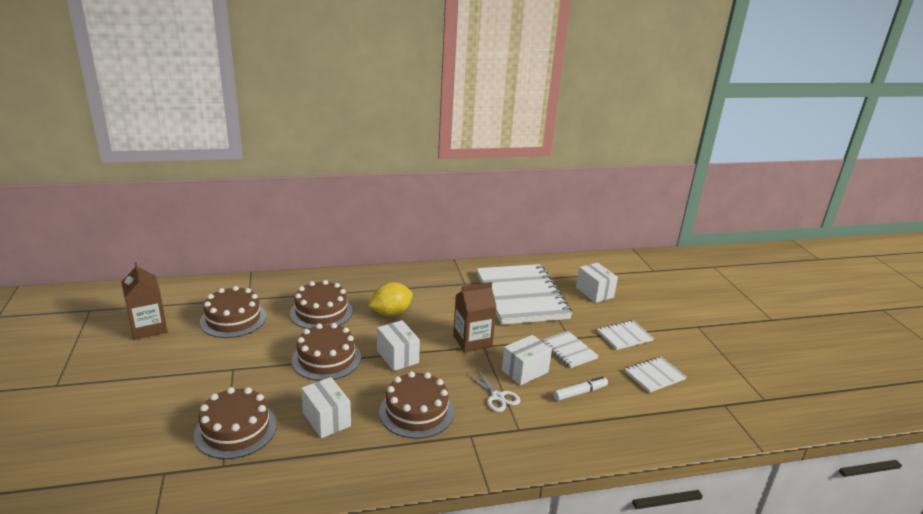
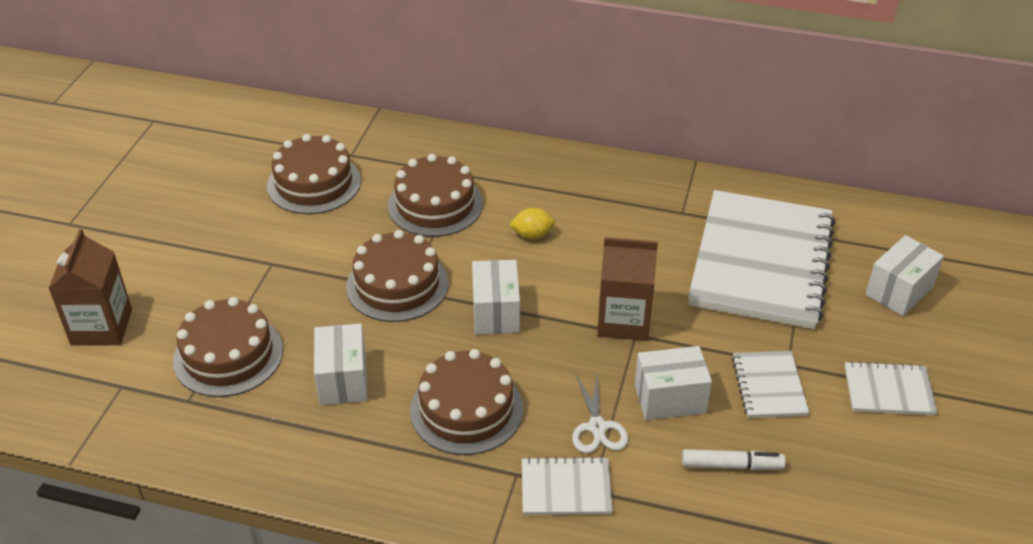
camera: 30 degrees right, 15 degrees up
brown carton [121,262,168,340] -> brown carton moved to [48,229,132,346]
yellow lemon [368,282,413,317] -> yellow lemon [509,208,555,239], size x0.59
white box [576,263,618,303] -> white box turned 45 degrees clockwise [866,235,944,316]
white notebook [624,356,687,393] -> white notebook moved to [522,456,613,515]

